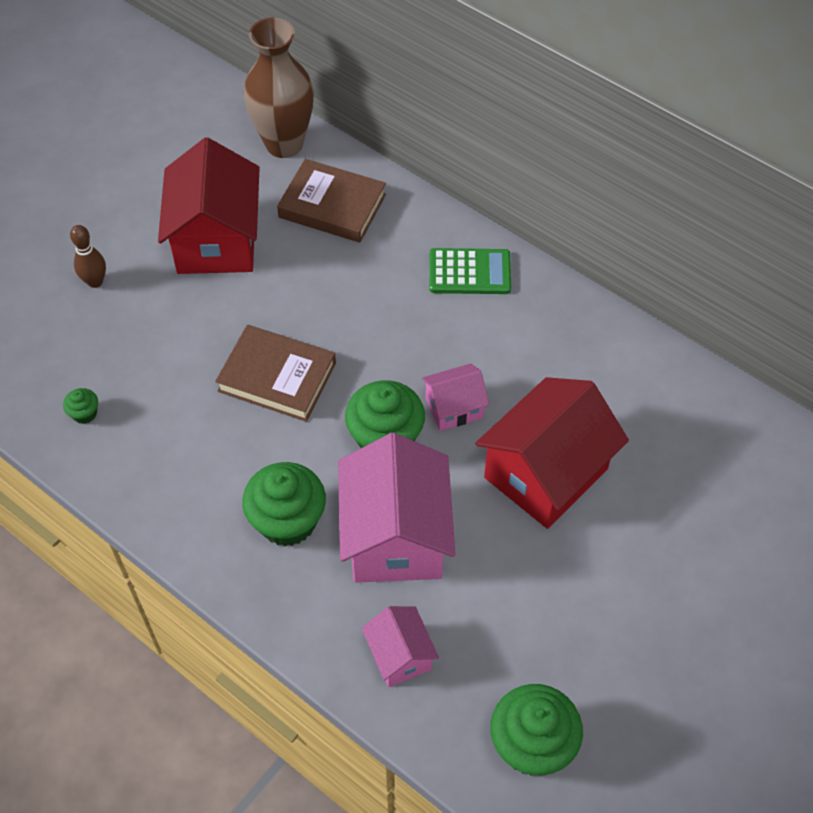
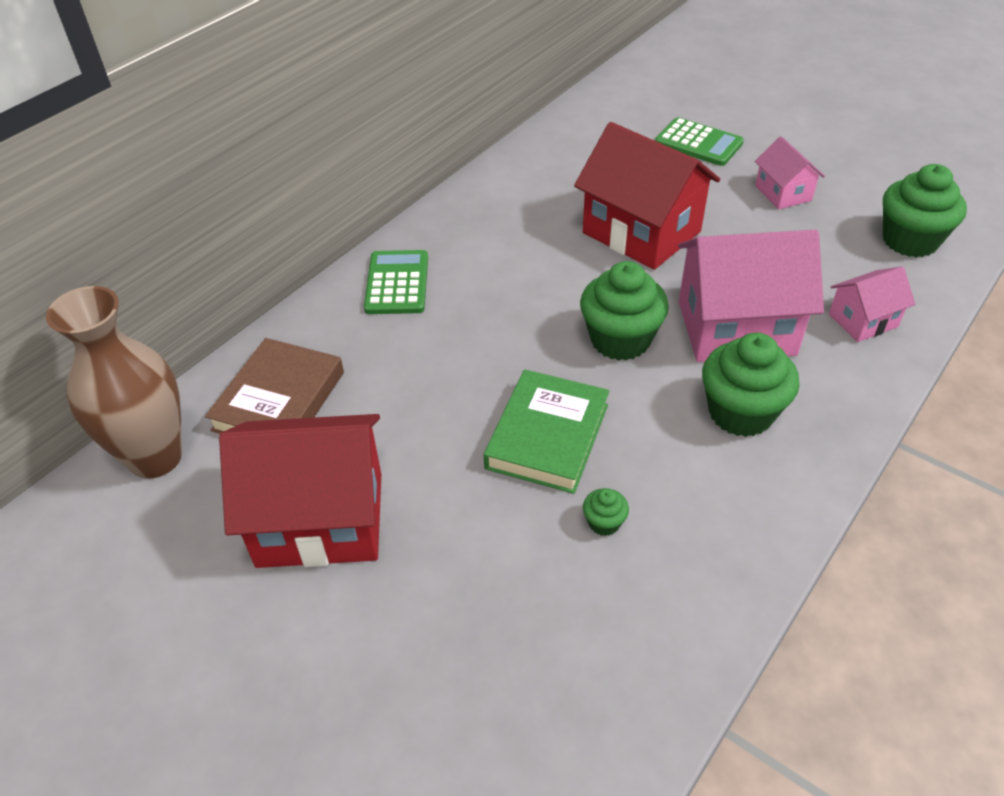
camera: 90 degrees left, 10 degrees down
green cupcake [63,388,98,424] -> green cupcake moved to [583,488,629,536]
brown bowling pin [70,225,106,288] -> none
brown book [215,325,336,422] -> green book [484,369,609,494]
pink house [422,364,489,431] -> pink house moved to [755,136,825,210]
none -> green calculator [655,117,744,166]

